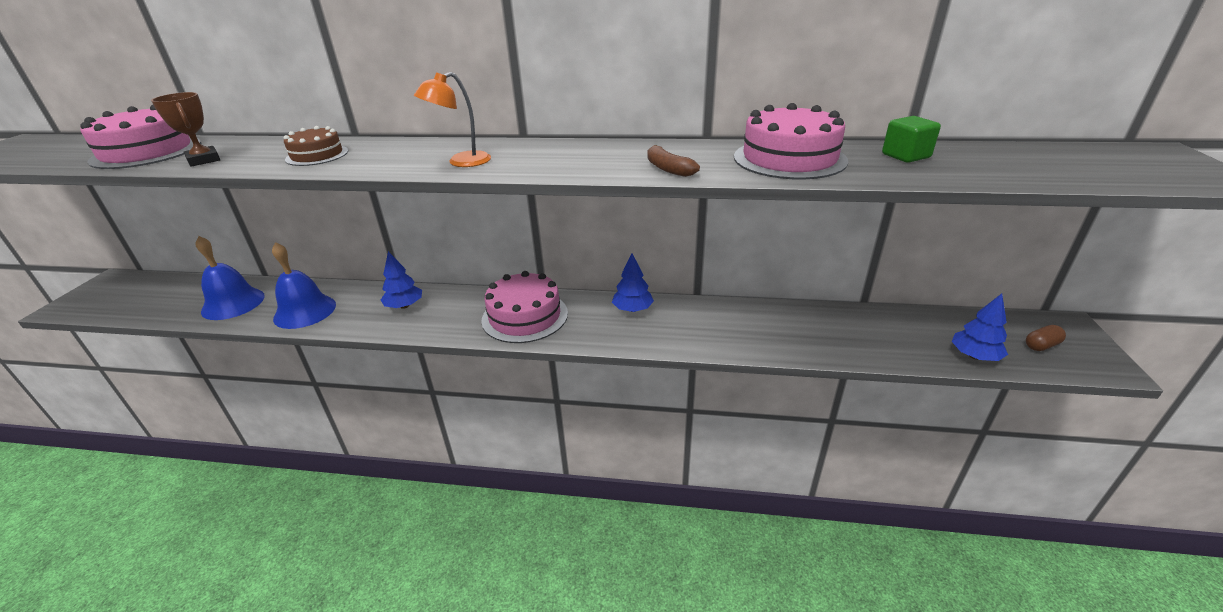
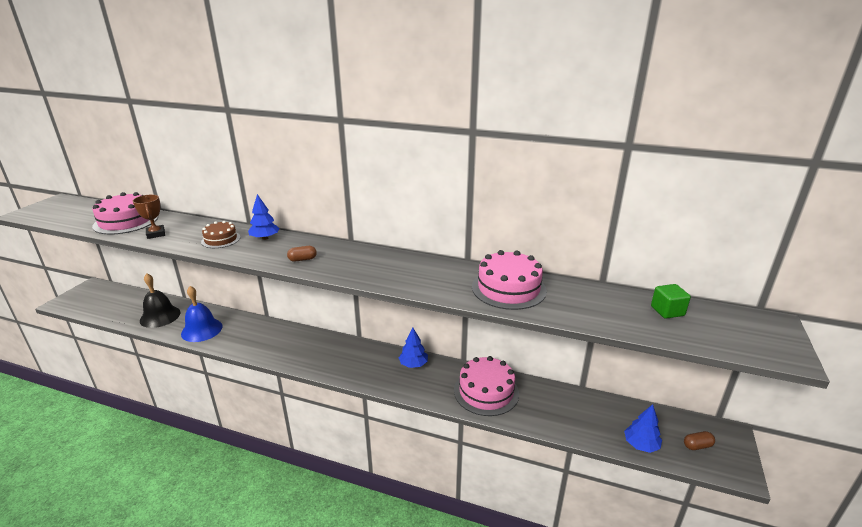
camera: 10 degrees right, 5 degrees down
blue bell [195,236,265,320] -> black bell [140,273,181,328]
blue tree [381,251,422,309] -> blue tree moved to [248,194,279,240]
orange lamp [414,72,491,167] -> brown capsule [287,246,317,262]
pink cake [481,271,568,343] -> pink cake moved to [454,356,519,416]
brown banana [648,145,700,177] -> none
green cube [882,116,941,163] -> green cube moved to [651,284,691,319]

